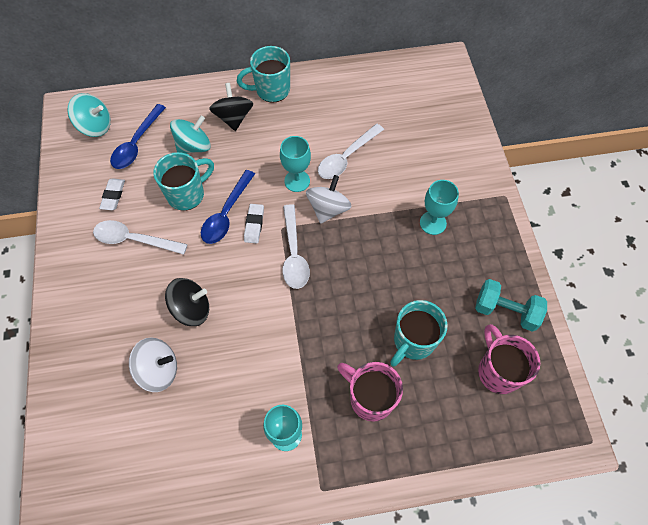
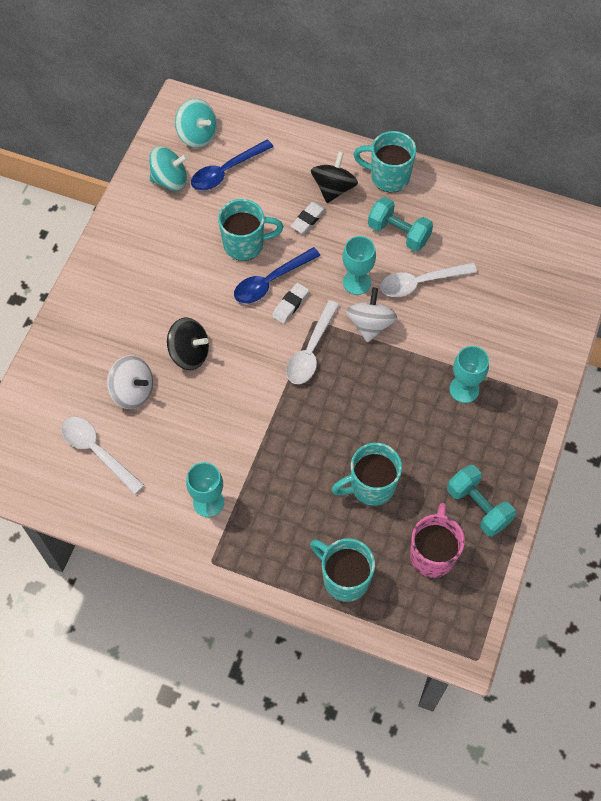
camera: 30 degrees right, 0 degrees up
white spoon [93,220,188,255] -> white spoon moved to [61,417,145,494]
white eraser [99,179,125,210] -> white eraser moved to [290,202,326,234]
turquoise spinning top [170,115,211,154] -> turquoise spinning top moved to [149,146,188,191]
white spinning top [306,175,352,224] -> white spinning top turned 45 degrees counterclockwise [346,288,397,342]
pink mug [337,362,403,422] -> none
none -> turquoise mug [310,538,375,602]
none -> turquoise dumbbell [368,197,433,252]

